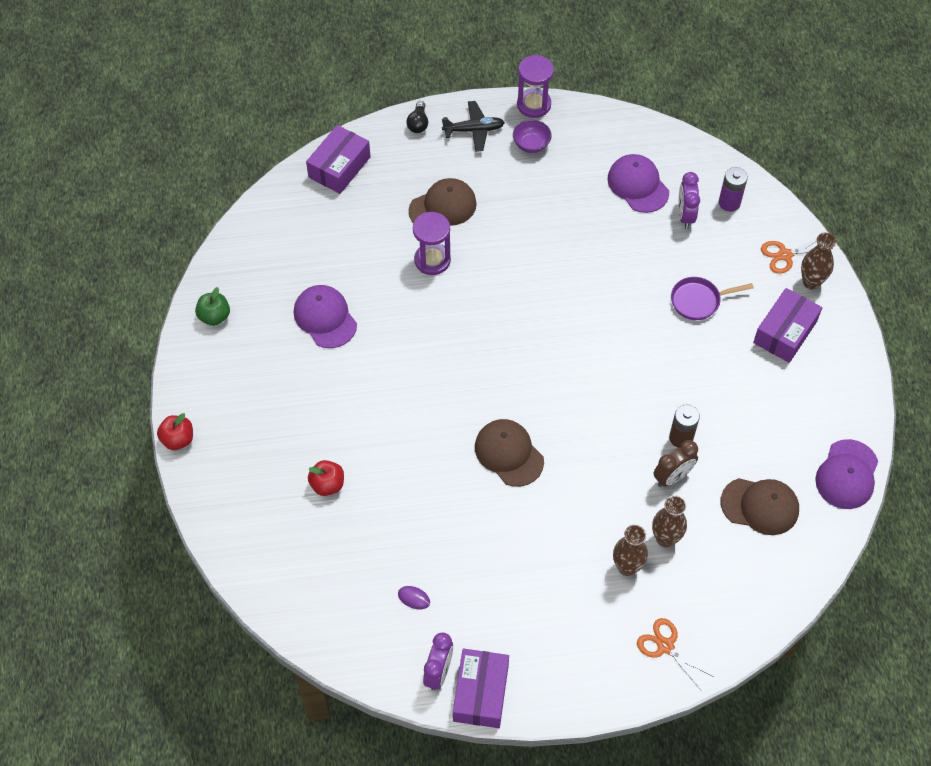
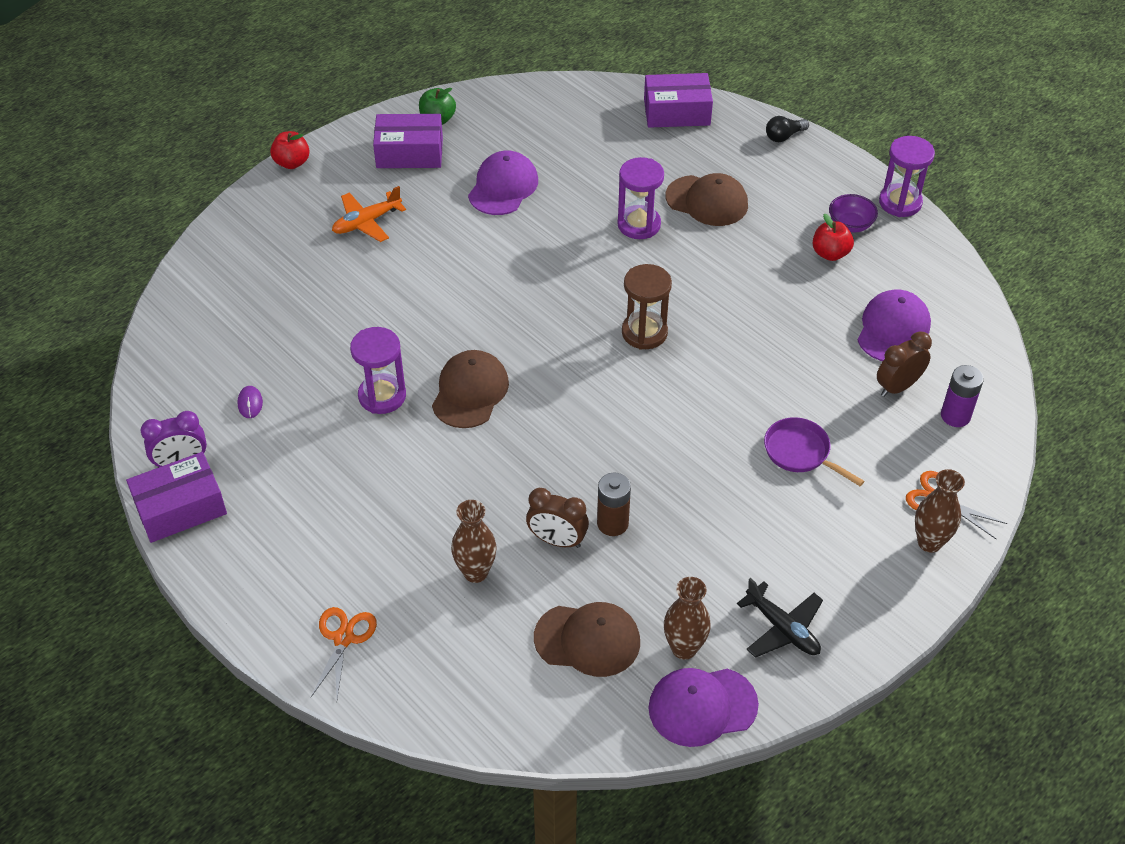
camera: 55 degrees right, 10 degrees down
red apple [308,460,344,496] -> red apple moved to [813,214,854,261]
black plane [442,101,505,152] -> black plane moved to [737,578,823,658]
brown vase [613,525,648,576] -> brown vase moved to [664,577,711,660]
purple clock [678,172,700,229] -> brown clock [877,331,932,397]
brown cap [721,478,799,535] -> brown cap turned 60 degrees counterclockwise [534,602,640,677]
purple box [753,288,822,363] -> purple box moved to [373,114,443,168]
none -> orange plane [332,186,406,242]
none -> purple hourglass [350,327,406,414]
none -> brown hourglass [622,264,672,350]

